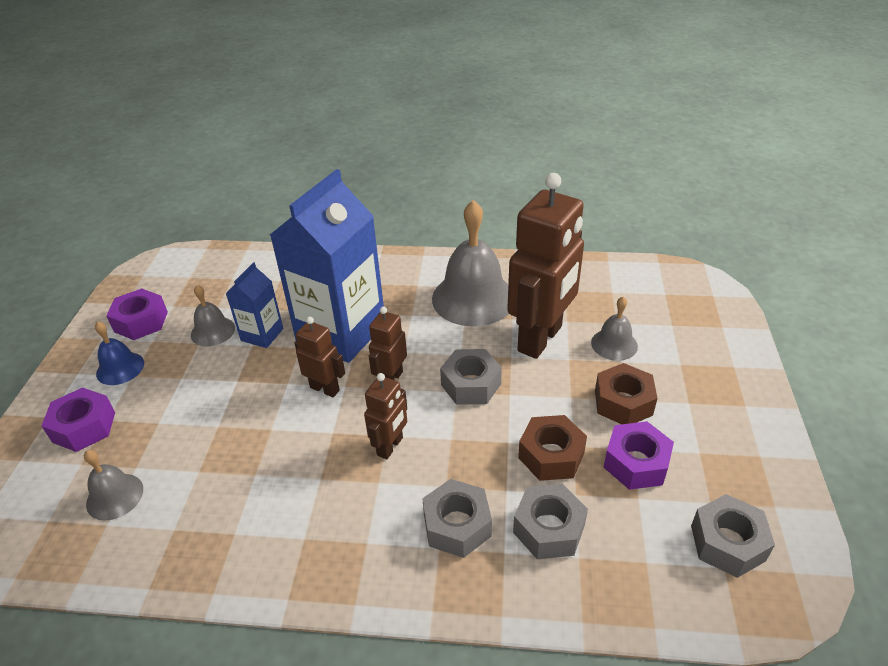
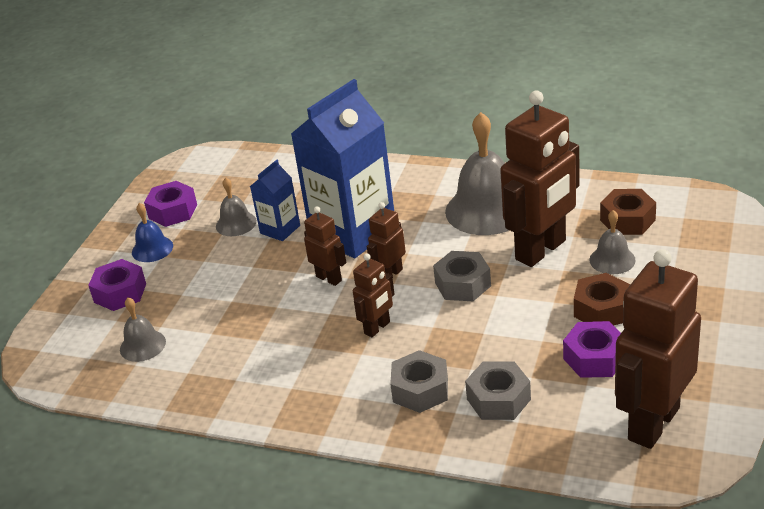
camera: 15 degrees right, 5 degrees down
brown nut [518,415,587,481] -> brown nut moved to [600,189,656,235]
grey nut [691,494,775,578] -> brown robot [615,249,701,449]

